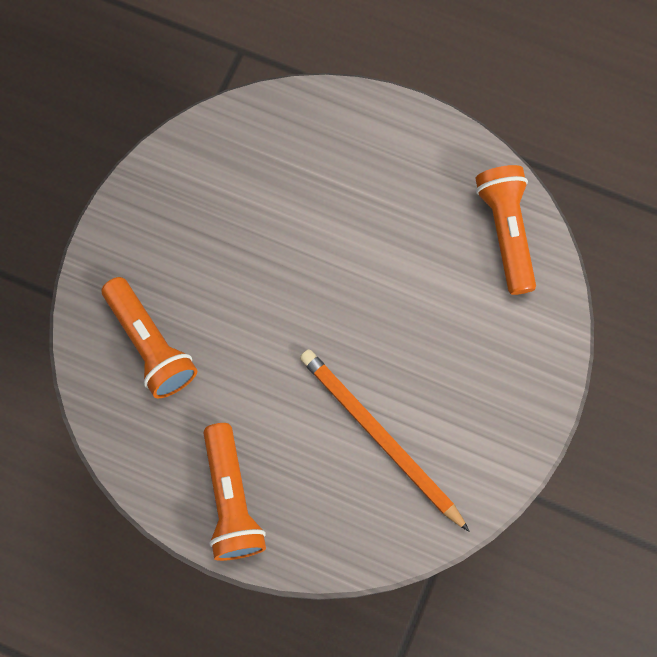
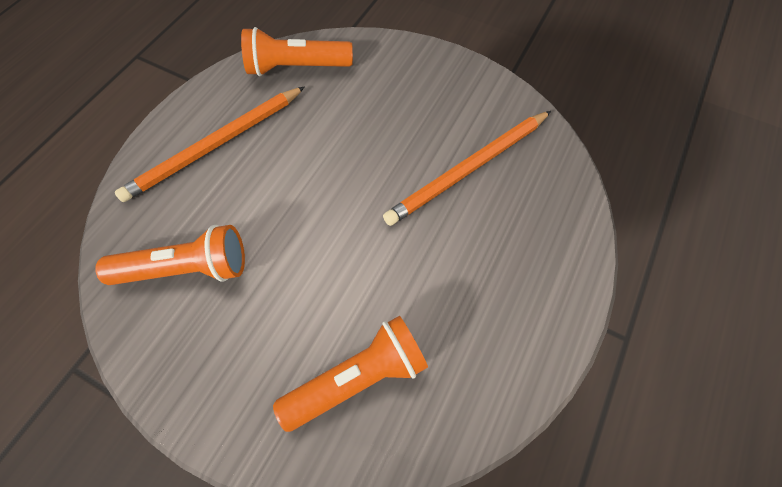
camera: 85 degrees left, 10 degrees down
orange flashlight [203,423,266,561] -> orange flashlight moved to [95,225,245,285]
none -> orange pencil [115,86,305,202]

